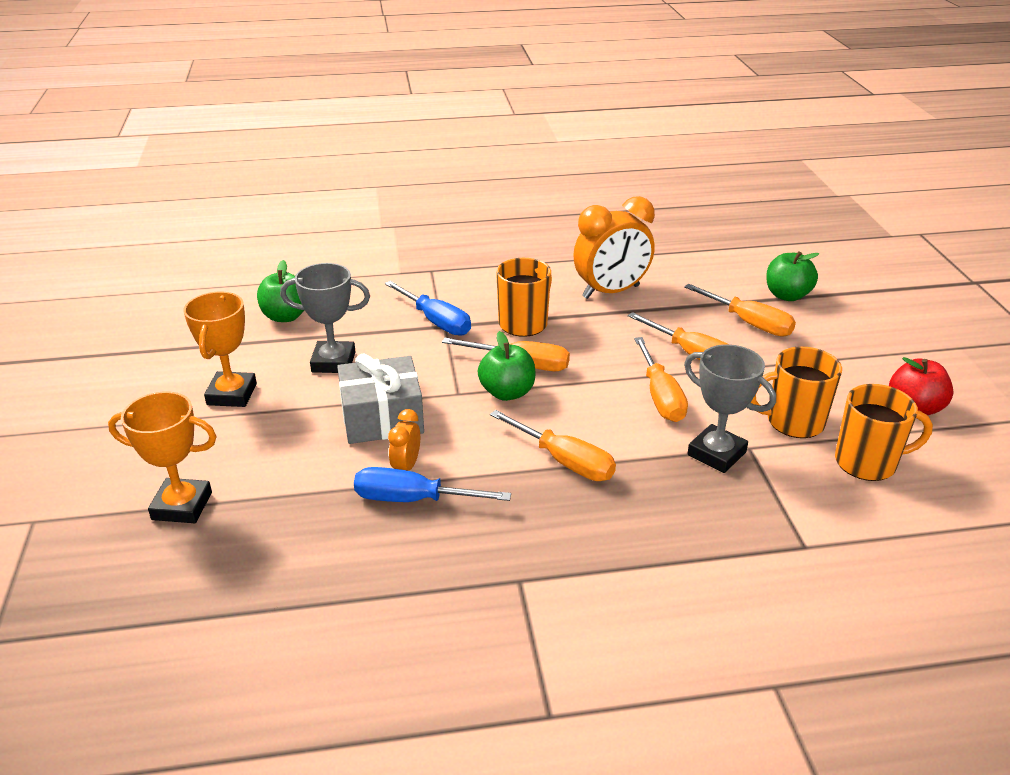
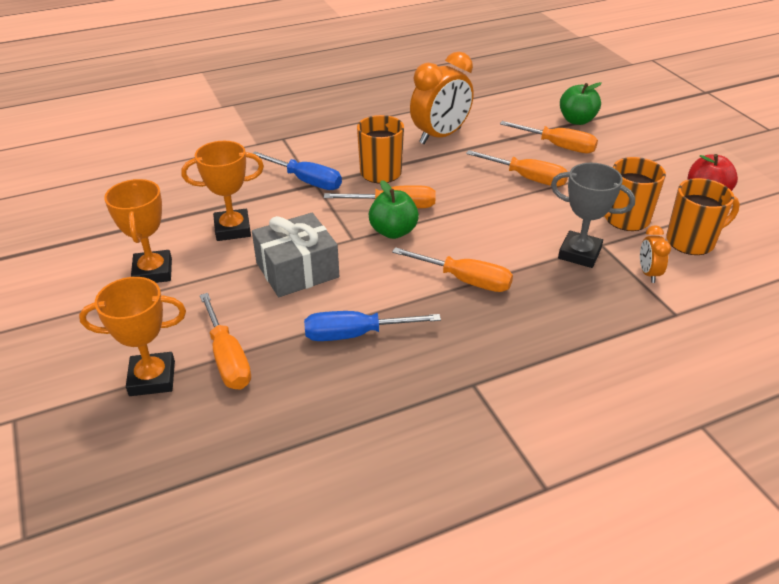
camera: 15 degrees left, 5 degrees up
green apple [257,260,304,322] -> none
grey trophy [280,263,370,373] -> orange trophy [182,141,264,241]
orange clock [388,409,420,471] -> orange clock moved to [640,225,671,283]
orange screwdriver [634,337,688,422] -> orange screwdriver moved to [200,293,251,390]

